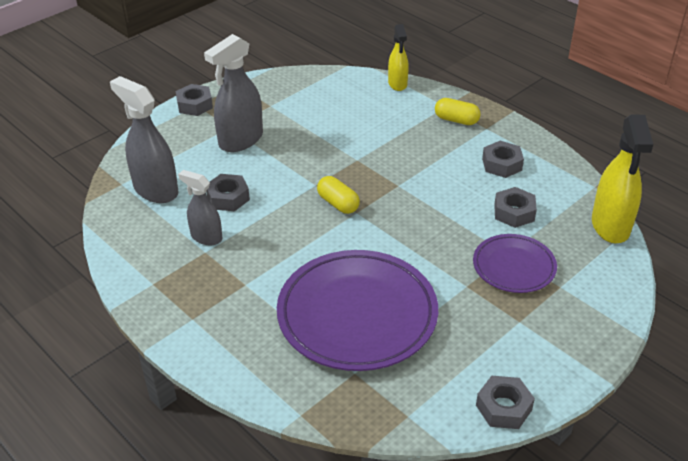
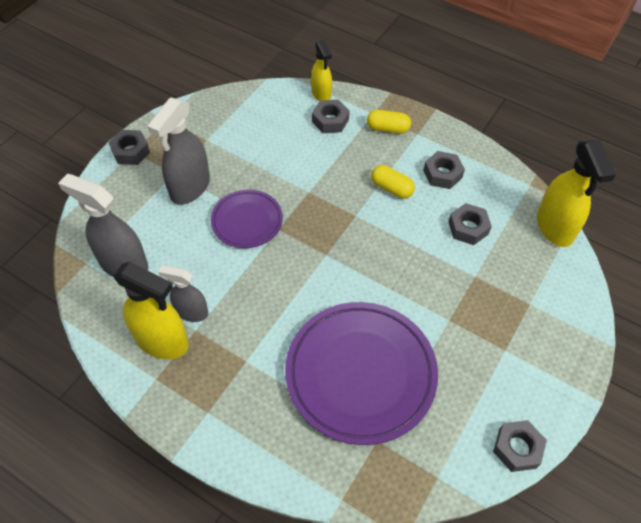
camera: 15 degrees left, 15 degrees up
grey nut [206,174,250,211] -> grey nut moved to [312,99,350,133]
yellow capsule [317,176,360,214] -> yellow capsule moved to [371,165,415,199]
purple plate [473,234,557,293] -> purple plate moved to [211,190,283,248]
none -> yellow spray bottle [113,262,189,359]

